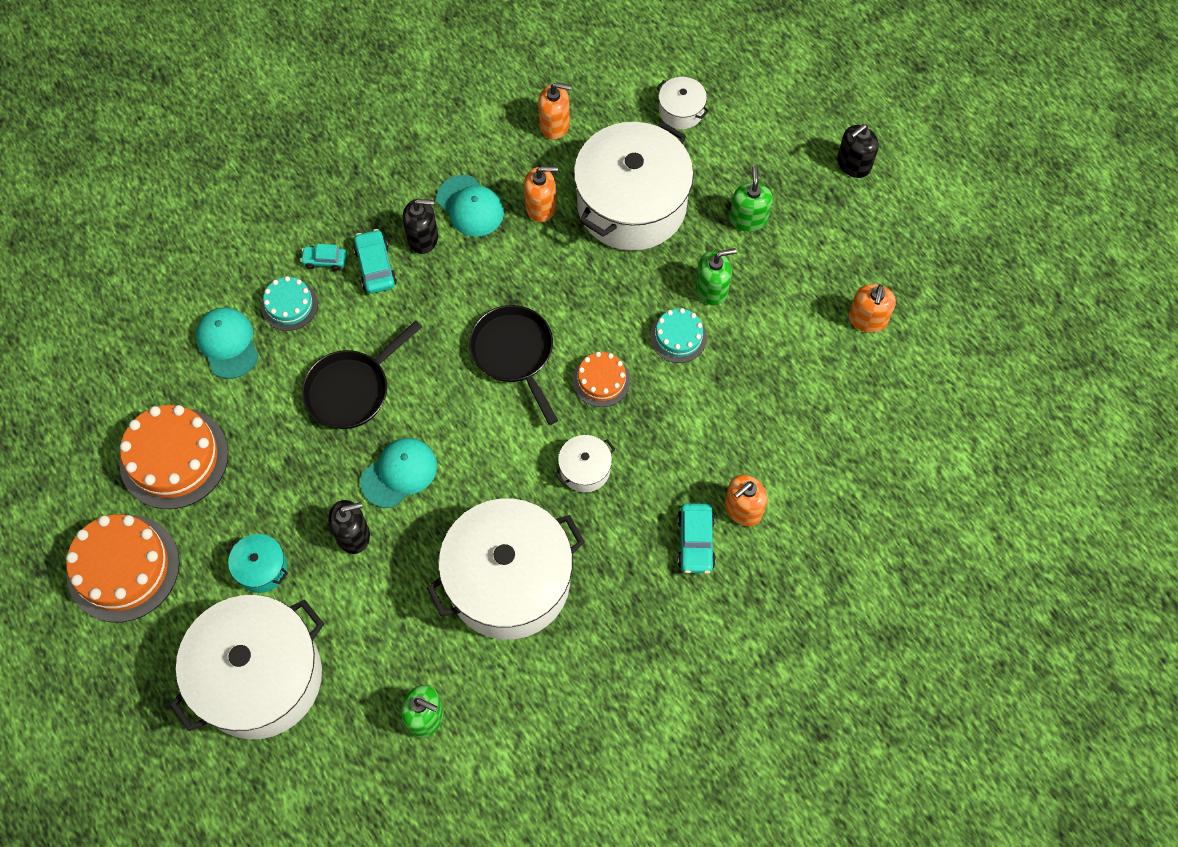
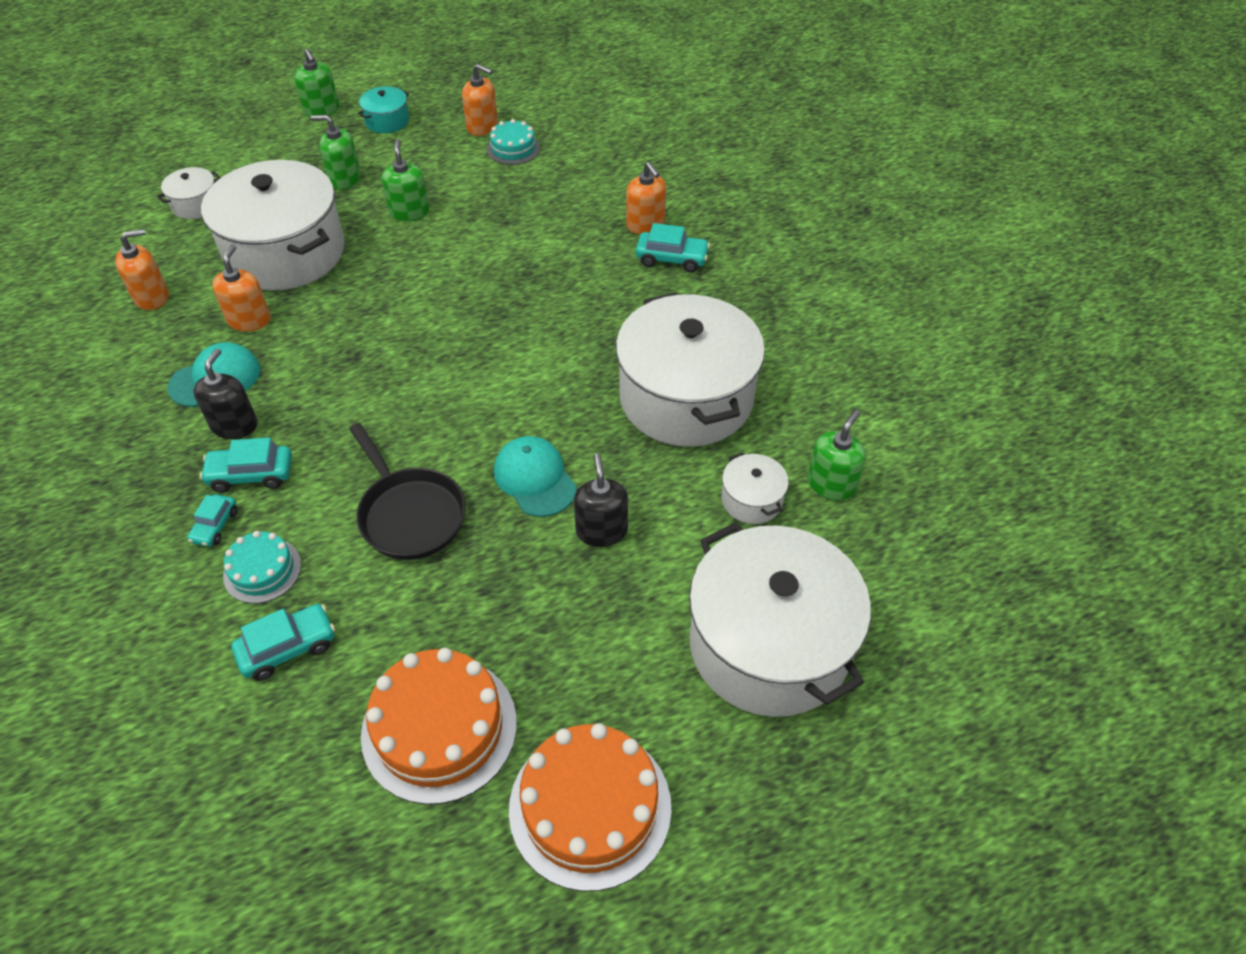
camera: 80 degrees left, 15 degrees down
turquoise cap [195,308,259,379] -> turquoise car [231,604,335,681]
turquoise pot [226,534,288,593] -> turquoise pot moved to [358,86,409,133]
black pan [469,305,558,425] -> none
orange soap dispenser [538,82,572,140] -> orange soap dispenser turned 45 degrees clockwise [115,229,169,310]
white pot [555,435,615,492] -> white pot moved to [722,452,789,524]
orange cake [573,352,630,407] -> none
turquoise cake [650,308,707,363] -> turquoise cake moved to [487,119,540,165]
black soap dispenser [837,124,879,178] -> green soap dispenser [294,49,339,118]

